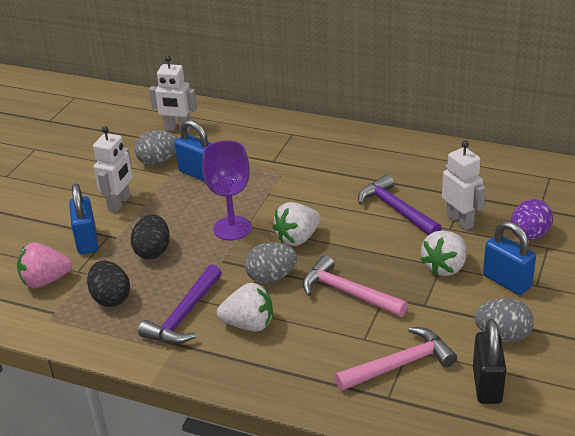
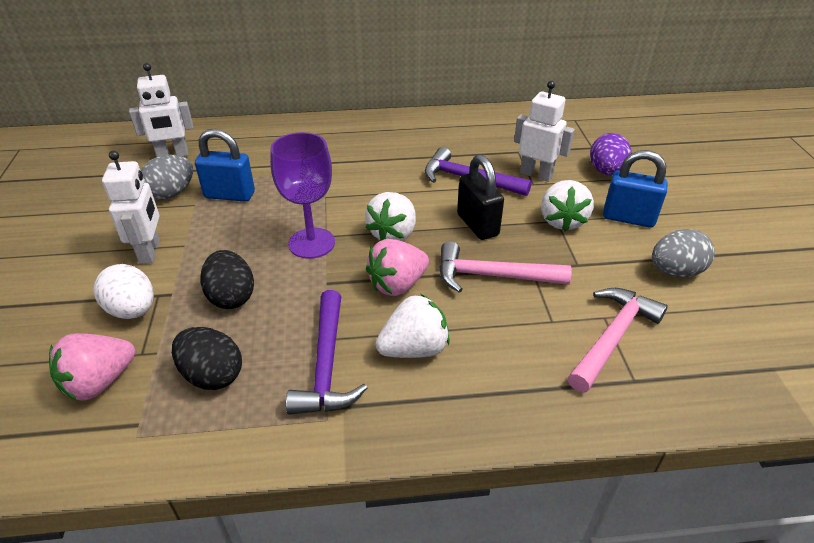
camera: 30 degrees left, 5 degrees up
blue padlock [69,184,98,254] -> white egg [93,264,154,319]
grey egg [245,242,297,283] -> pink strawberry [366,239,429,296]
black padlock [473,319,506,404] -> black padlock moved to [457,154,504,240]

